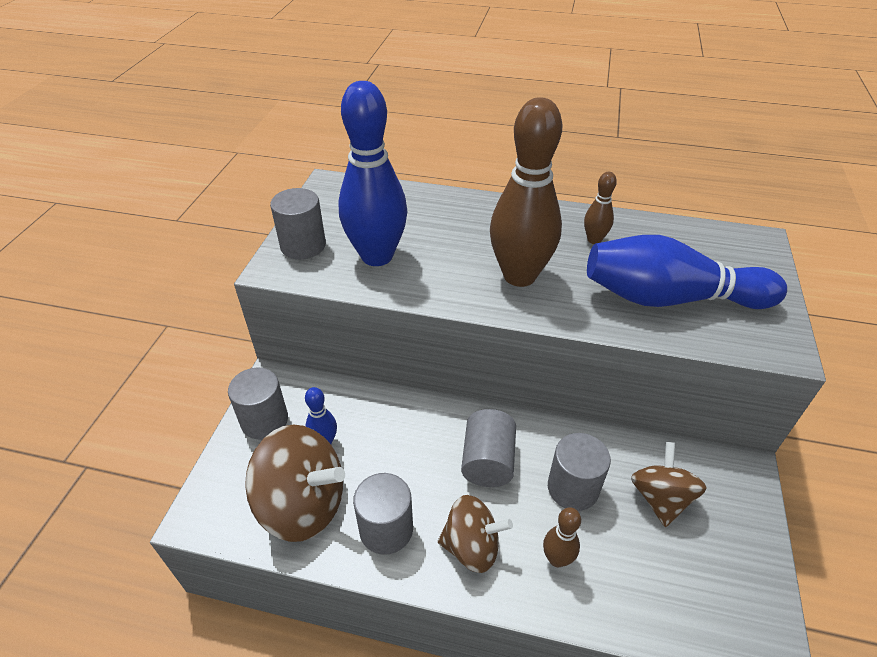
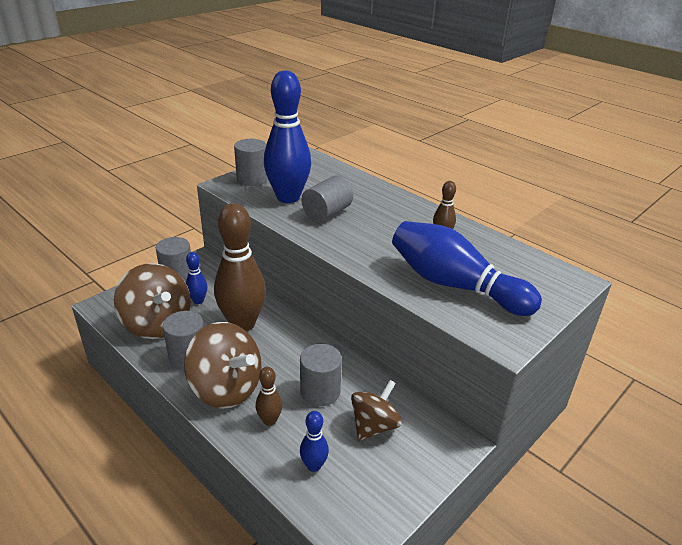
camera: 30 degrees right, 10 degrees down
brown spinning top [438,495,513,573] -> brown spinning top [184,322,262,409], size x1.56
grey cylinder [461,409,516,487] -> grey cylinder moved to [302,175,353,222]
brown bowling pin [490,97,562,287] -> brown bowling pin moved to [214,203,266,331]
none -> blue bowling pin [300,411,329,472]

